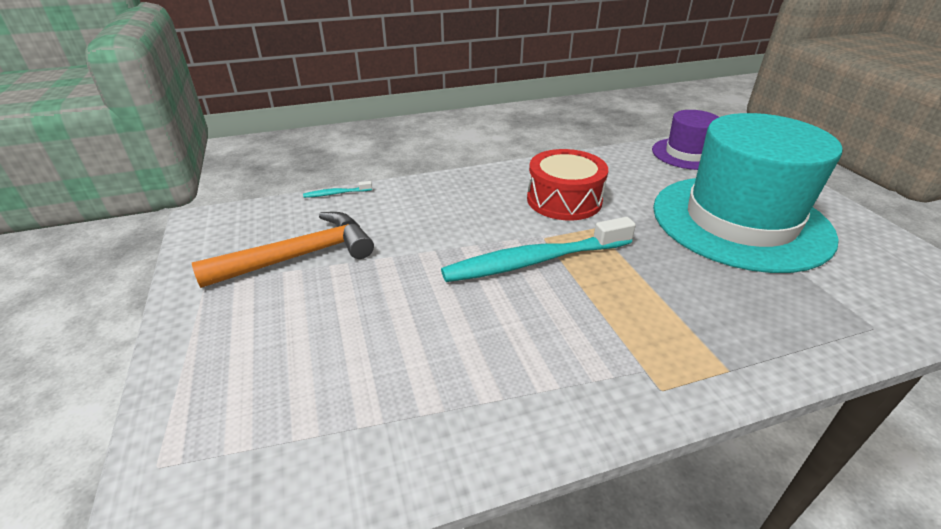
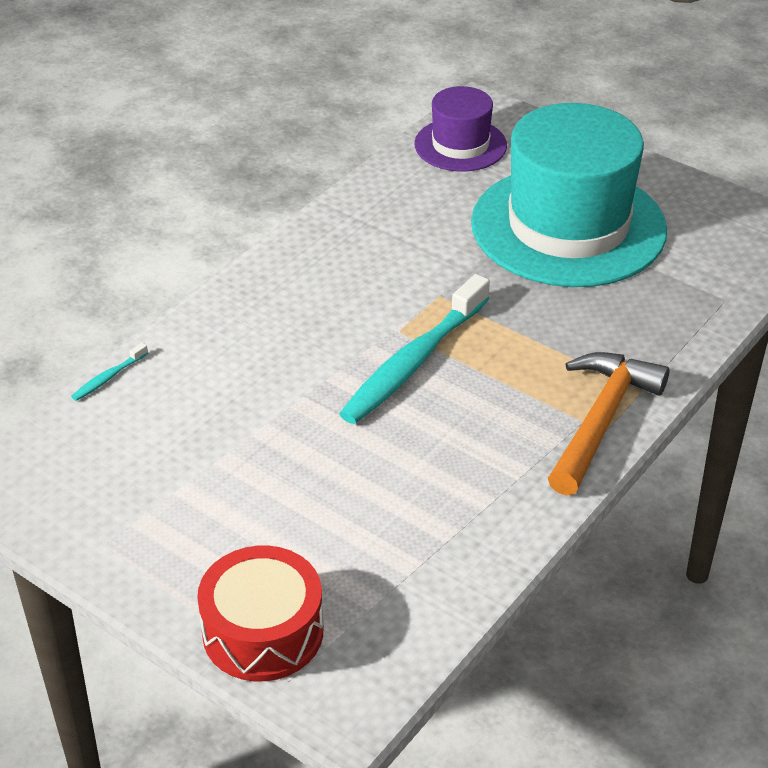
camera: 35 degrees left, 5 degrees up
orange hammer [192,212,374,288] -> orange hammer moved to [548,352,670,496]
red drum [527,149,608,220] -> red drum moved to [197,546,323,681]

